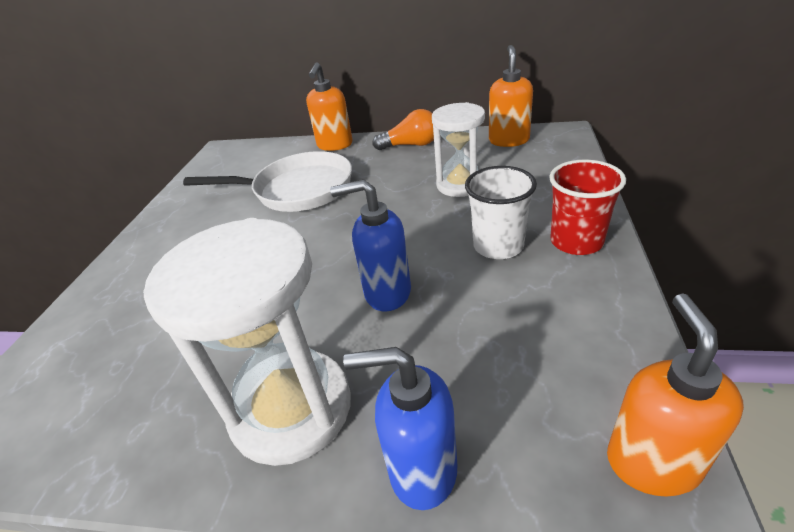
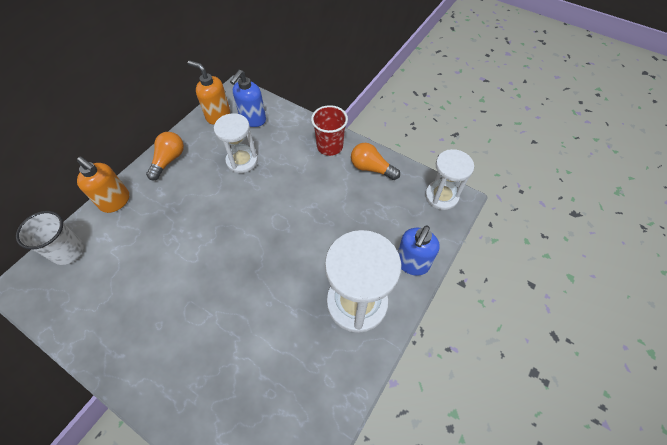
camera: 70 degrees left, 20 degrees up
white pan [183,151,352,212] -> none
blue soap dispenser [330,179,411,312] -> blue soap dispenser moved to [230,70,266,127]
white cup [465,166,537,259] -> white cup moved to [16,211,84,265]
orange soap dispenser [607,293,744,497] -> white hourglass [425,149,474,210]
none -> orange light bulb [351,143,400,180]

